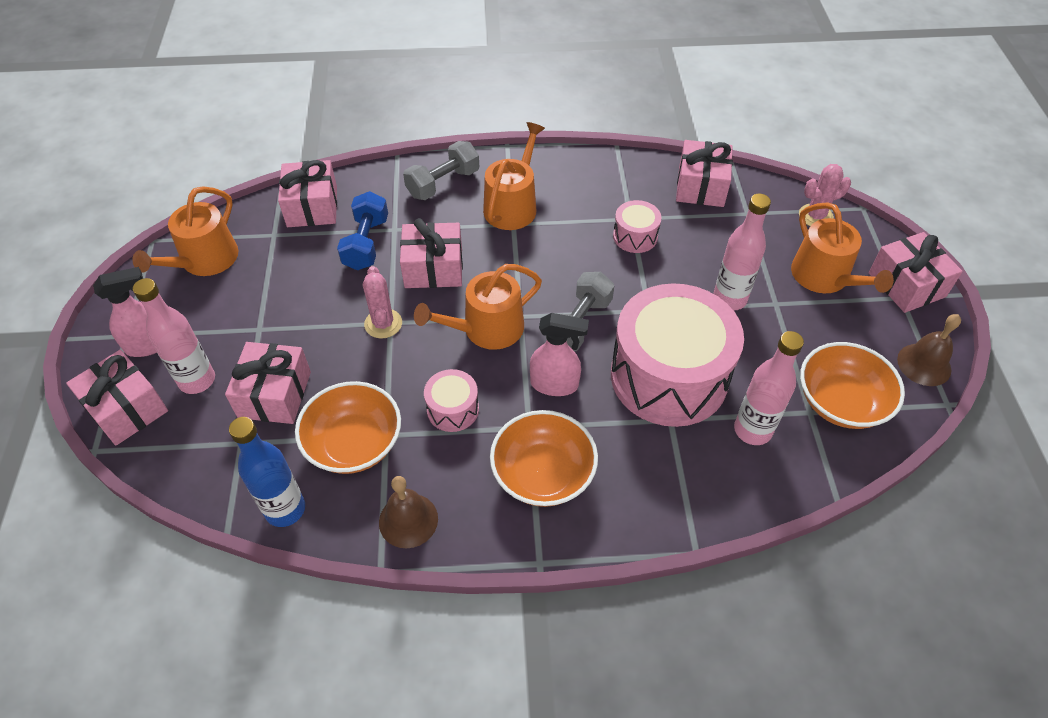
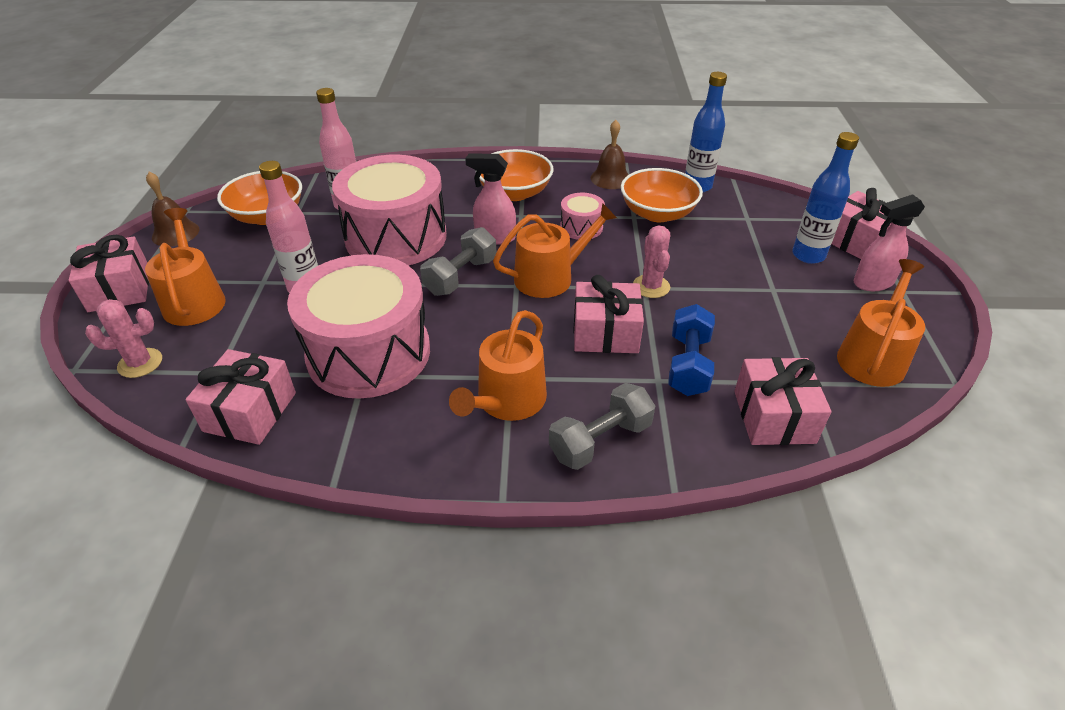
camera: 175 degrees left, 10 degrees down
pink bottle [133,278,215,394] -> blue bottle [792,132,859,264]
pink gift [225,342,311,424] -> none
pink drum [613,200,662,253] -> pink drum [287,254,430,399], size x2.31

